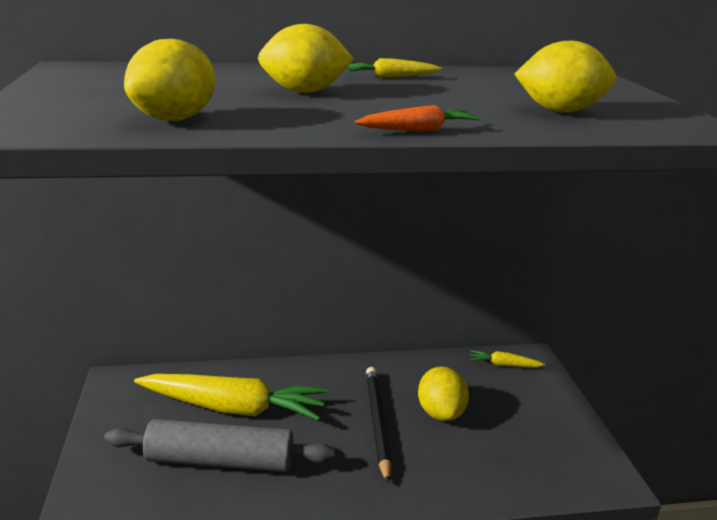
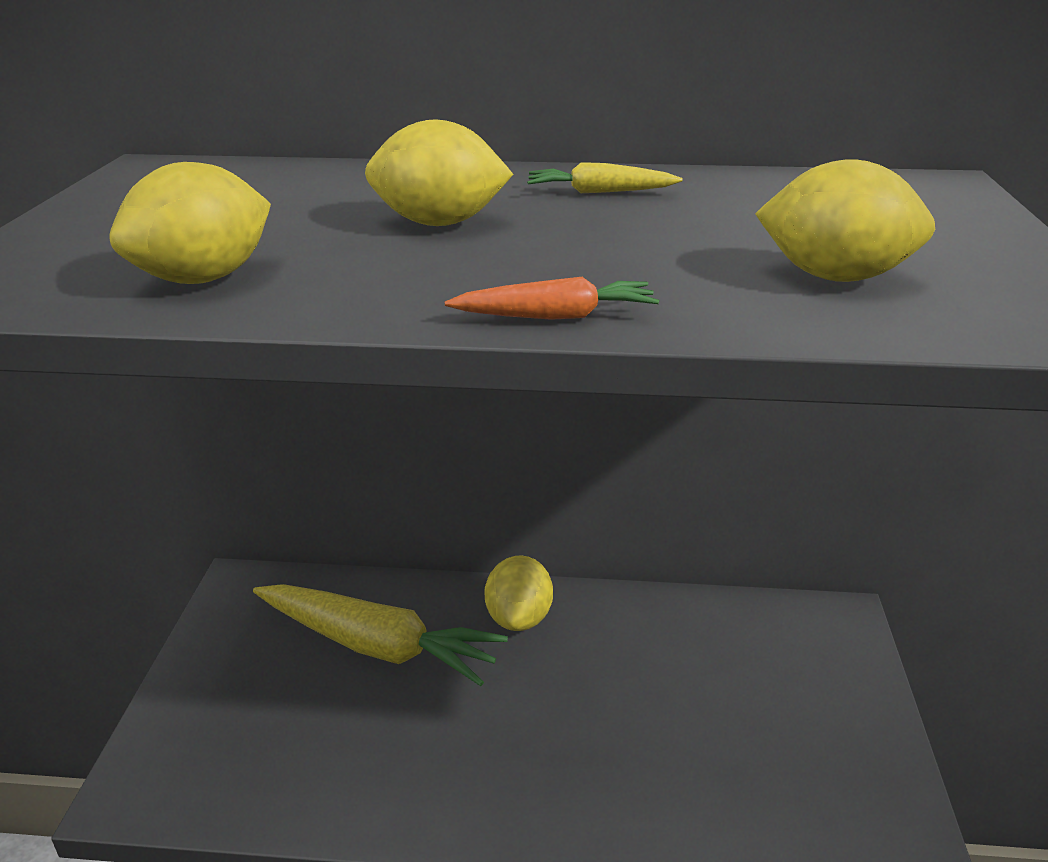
camera: 15 degrees right, 5 degrees up
grey rolling pin [104,419,335,472] -> none
black pencil [366,367,392,484] -> none
yellow lemon [418,367,469,421] -> yellow lemon moved to [484,555,553,631]
yellow carrot [470,350,545,367] -> none

